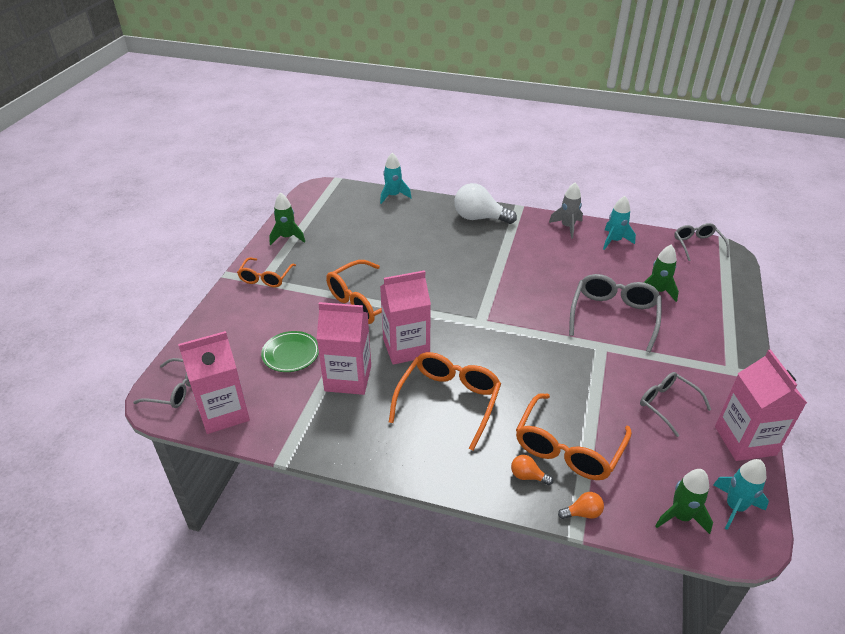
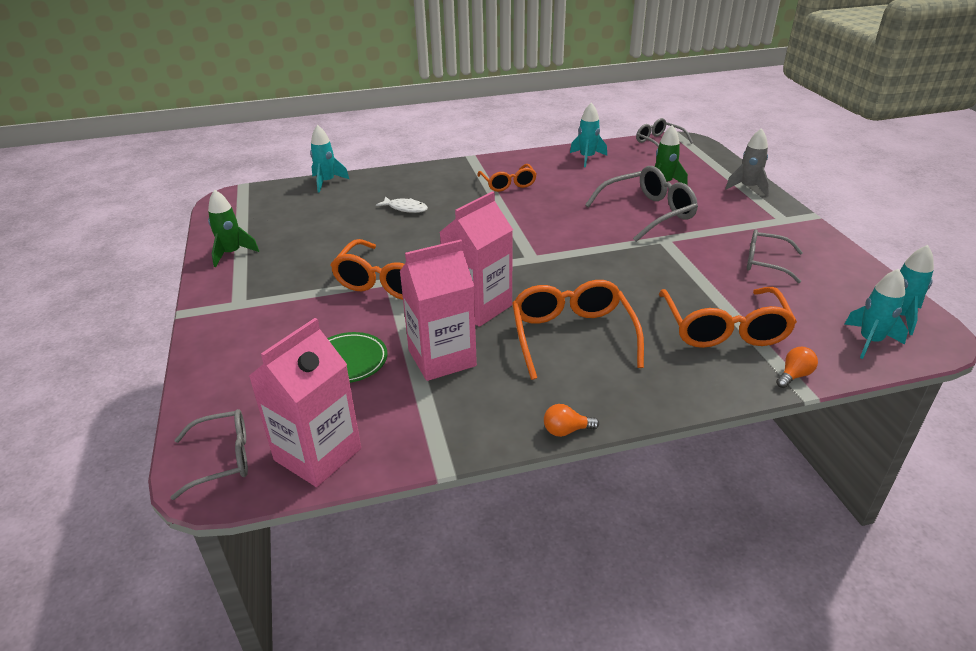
camera: 30 degrees left, 5 degrees down
orange glasses [237,257,296,287] -> orange glasses moved to [477,164,537,192]
white light bulb [454,183,517,224] -> none
orange light bulb [511,455,553,485] -> orange light bulb moved to [544,404,599,437]
grey rocket [549,183,583,239] -> grey rocket moved to [725,128,770,197]
grey glasses [569,274,661,352] -> grey glasses turned 75 degrees clockwise [585,166,698,242]
green rocket [655,469,713,534] -> turquoise rocket [845,269,908,359]
pink carton [715,350,807,461] -> none
none -> white fish [376,196,428,213]

